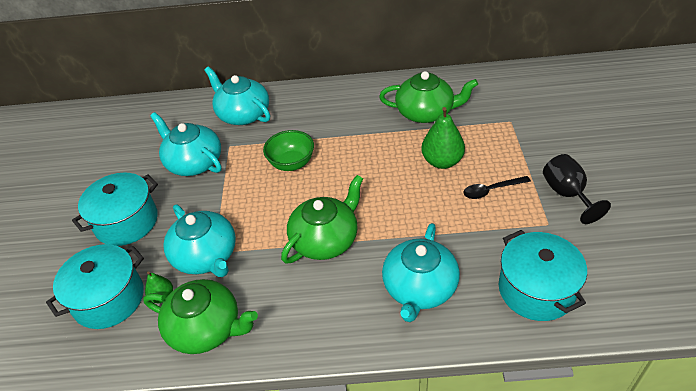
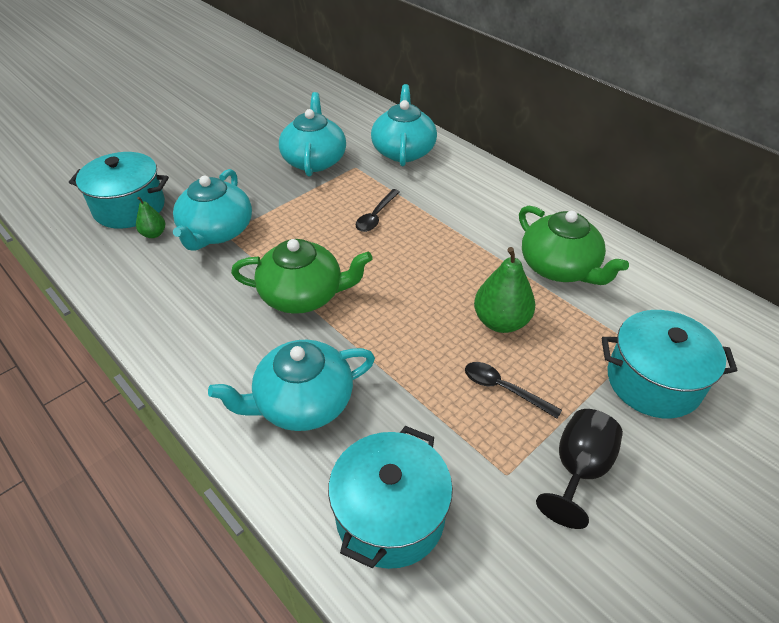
camera: 45 degrees right, 0 degrees up
turquoise pot [72,173,158,246] -> turquoise pot moved to [602,310,738,419]
green teapot [143,279,258,354] -> none
green bowl [263,130,314,171] -> black spoon [356,189,400,232]

